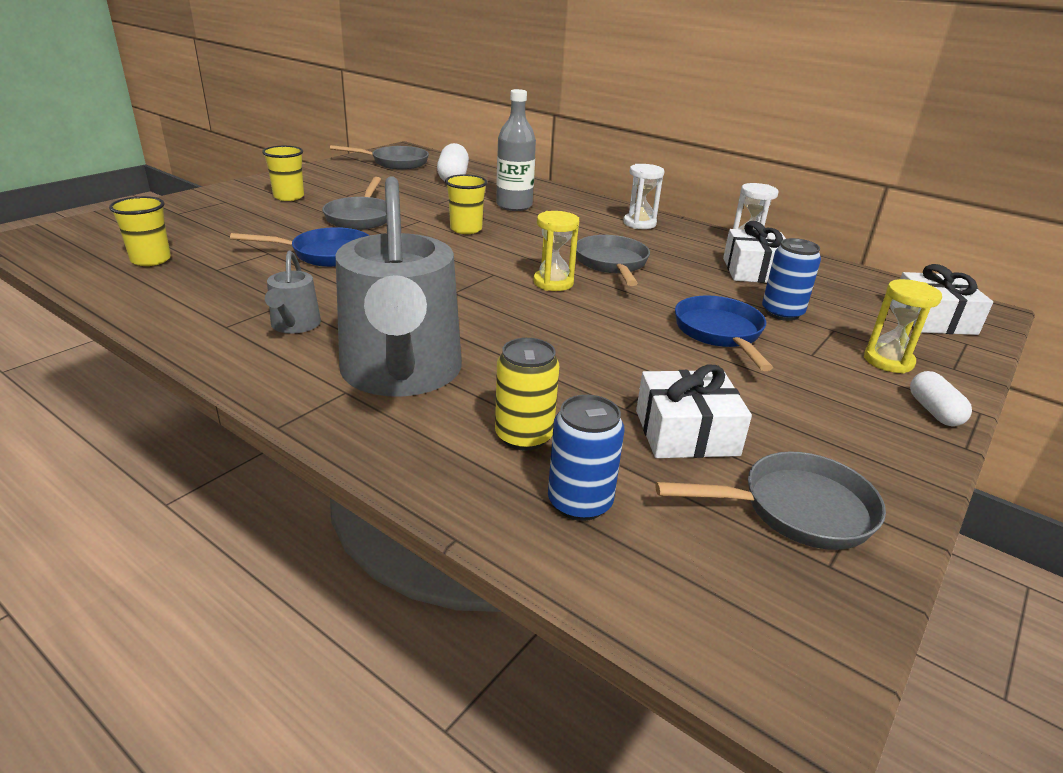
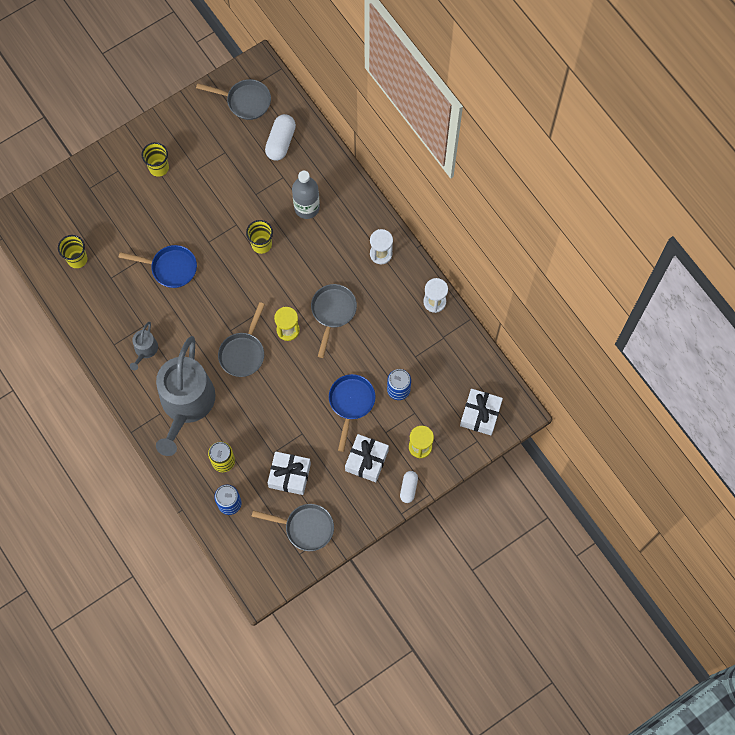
camera: 20 degrees right, 40 degrees up
grey pan [322,177,387,230] -> grey pan moved to [218,302,265,377]
white gift [723,221,786,283] -> white gift moved to [345,434,389,482]

